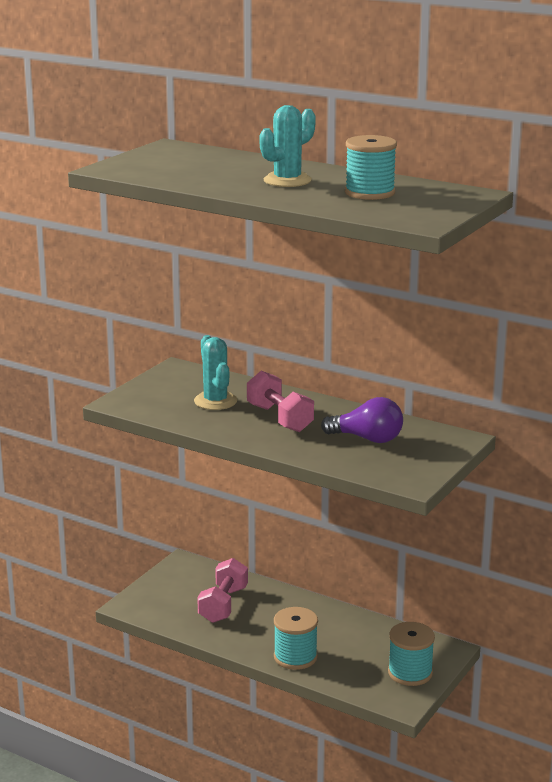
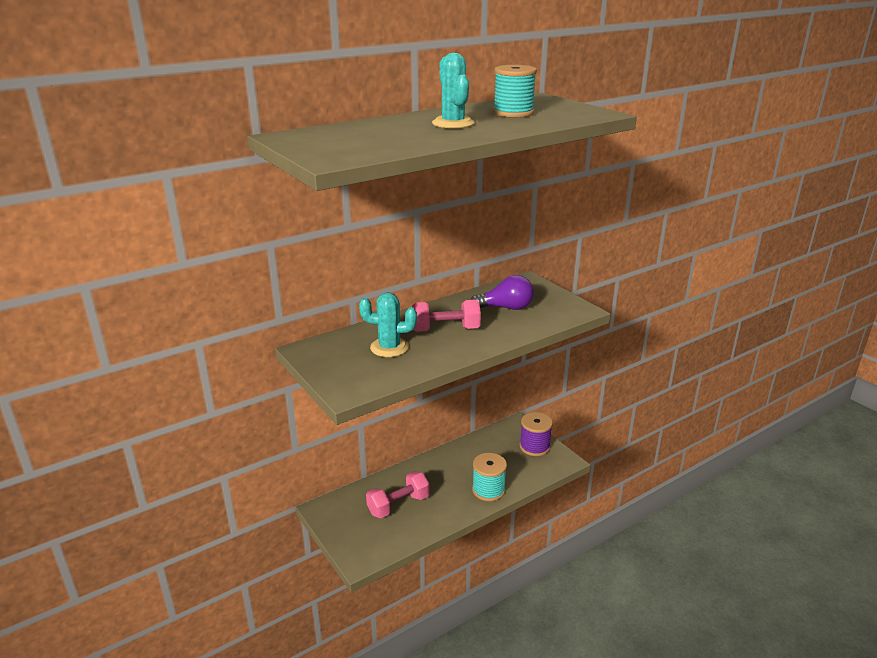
camera: 65 degrees left, 5 degrees up
pink dumbbell [197,558,248,623] -> pink dumbbell turned 75 degrees counterclockwise [366,471,430,518]
purple light bulb [321,397,403,443] -> purple light bulb turned 45 degrees clockwise [471,275,534,310]
turquoise spool [388,622,435,686] -> purple spool [520,412,553,456]

